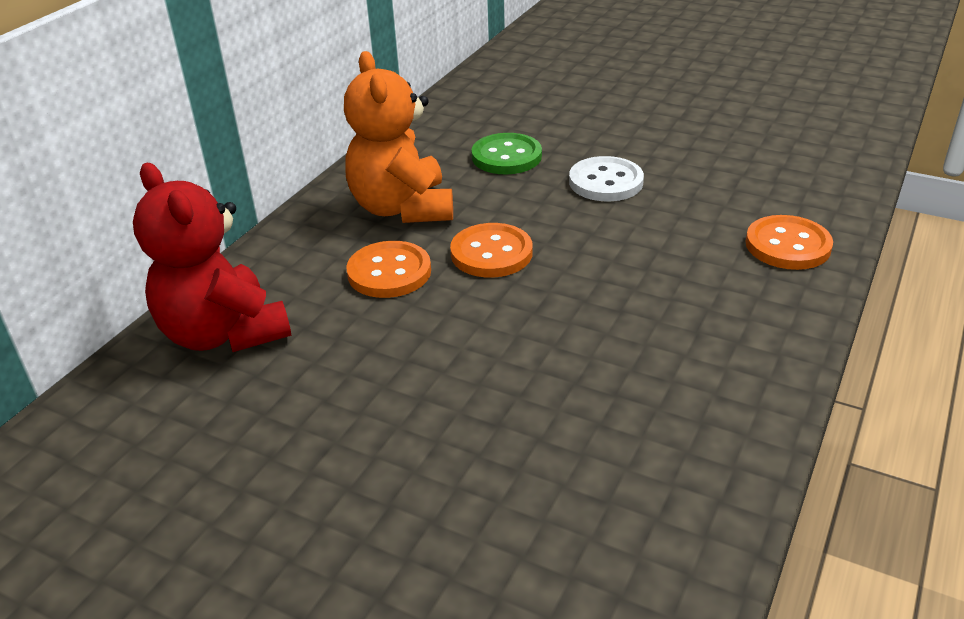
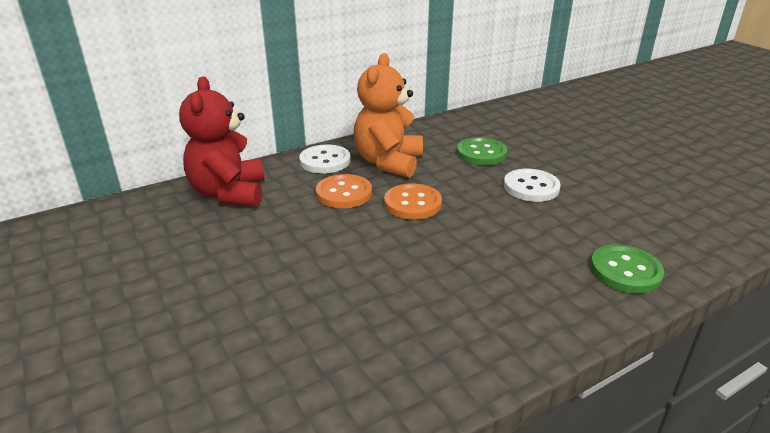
camera: 30 degrees right, 5 degrees down
orange button [746,215,833,270] -> green button [590,245,664,293]
none -> white button [299,144,351,173]

